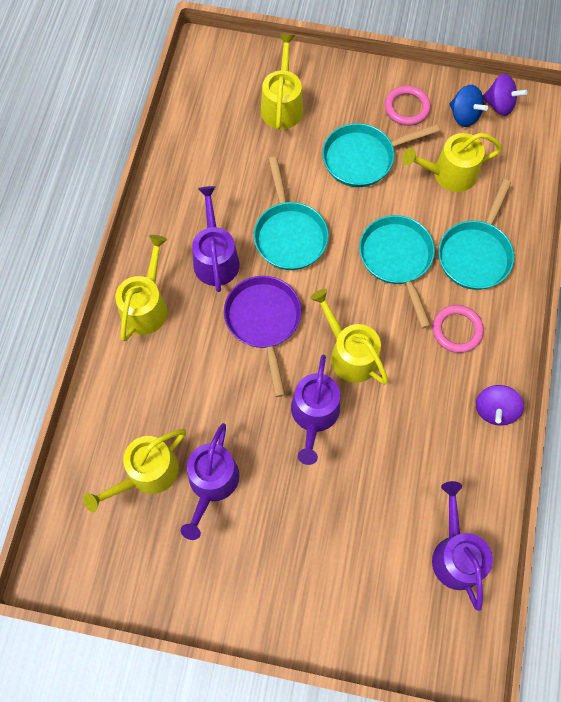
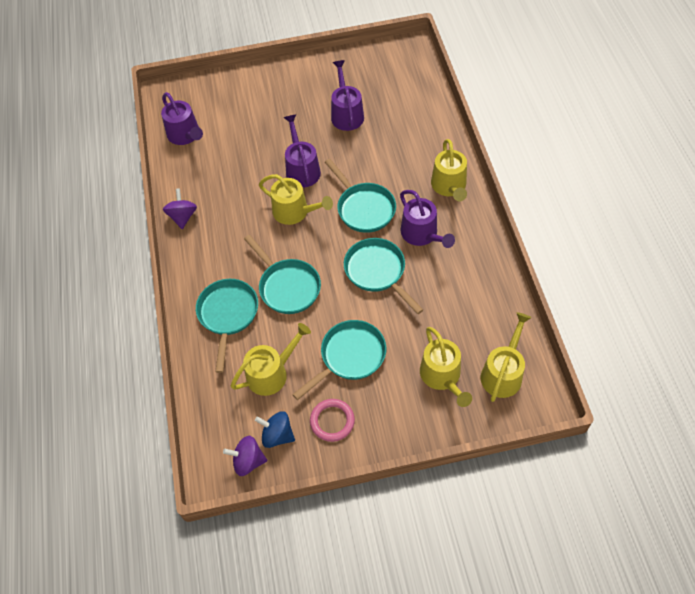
camera: 160 degrees right, 10 degrees down
yellow watering can [83,429,186,512] -> yellow watering can moved to [481,312,531,402]
purple pan [224,276,301,397] -> turquoise pan [325,159,396,233]
pink ring [432,305,484,353] -> none

